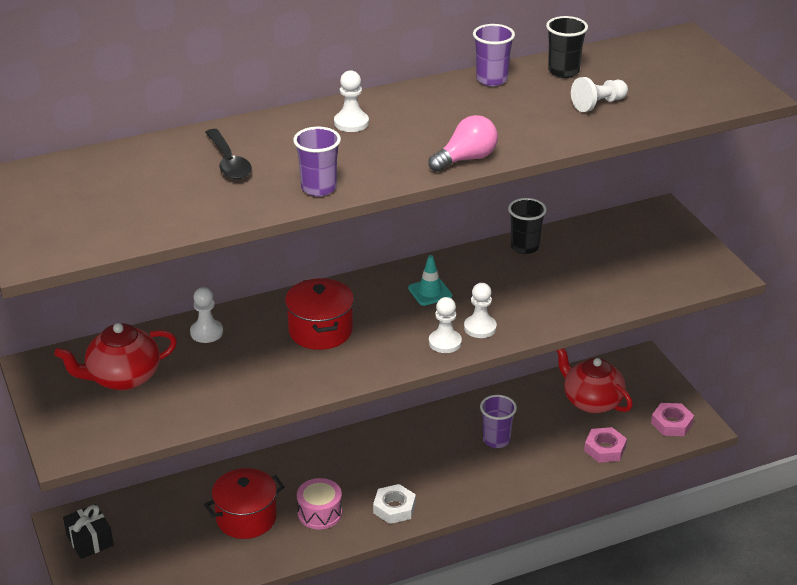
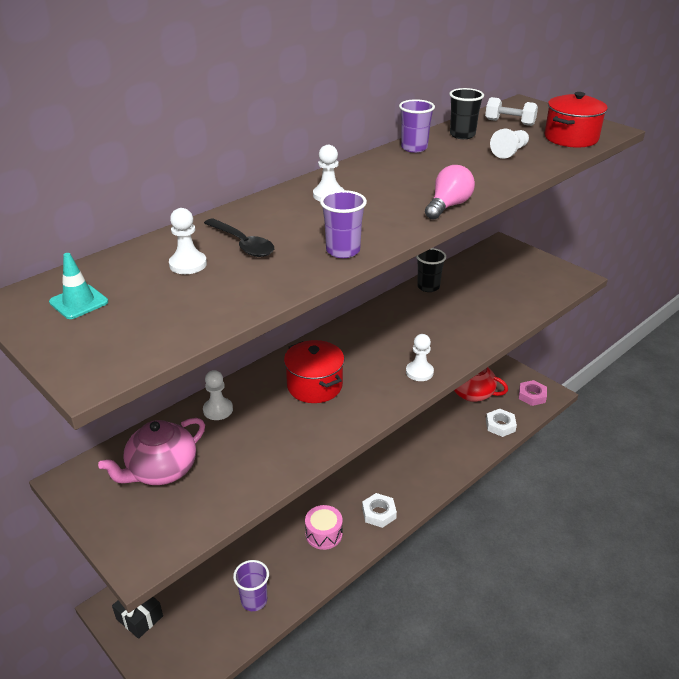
camera: 20 degrees left, 0 degrees up
red teapot [54,323,177,390] -> pink teapot [98,418,205,485]
red pot [204,468,285,539] -> red pot moved to [545,92,608,147]
turquoise traffic cone [408,255,452,306] -> turquoise traffic cone moved to [49,253,108,319]
white pawn [464,283,497,338] -> white pawn moved to [169,208,207,274]
purple cup [480,395,517,448] -> purple cup moved to [233,560,269,611]
pink nut [584,427,627,463] -> white nut [486,409,517,437]
none -> white dumbbell [485,97,538,126]

